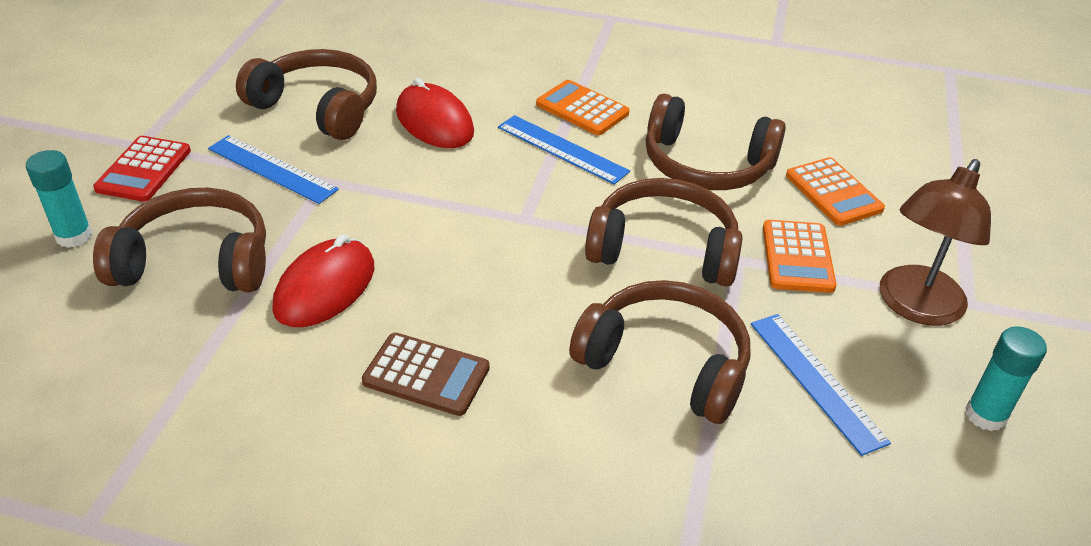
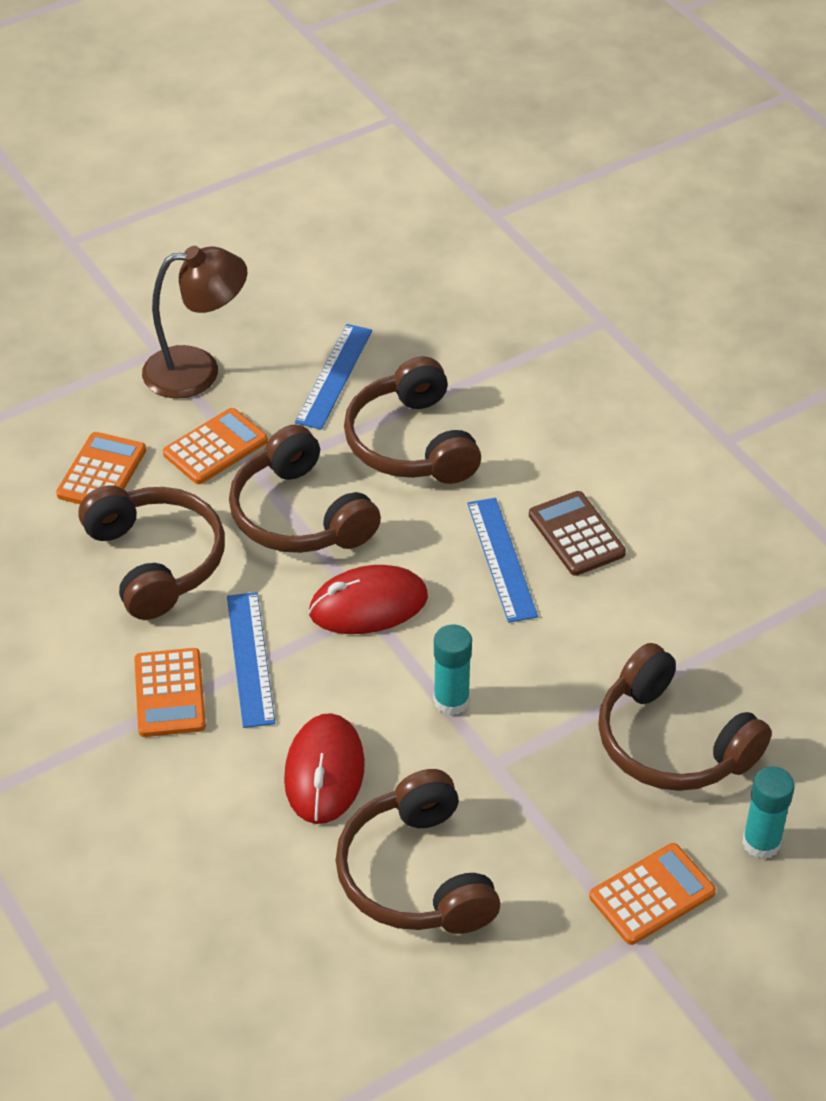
camera: 135 degrees left, 5 degrees up
red calculator [93,136,191,202] -> orange calculator [589,843,716,945]
blue ruler [208,135,339,204] -> blue ruler moved to [467,498,538,623]
red mouse [272,234,374,327] -> red mouse moved to [309,565,428,634]
turquoise glue stick [965,326,1047,431] -> turquoise glue stick moved to [433,624,472,715]

